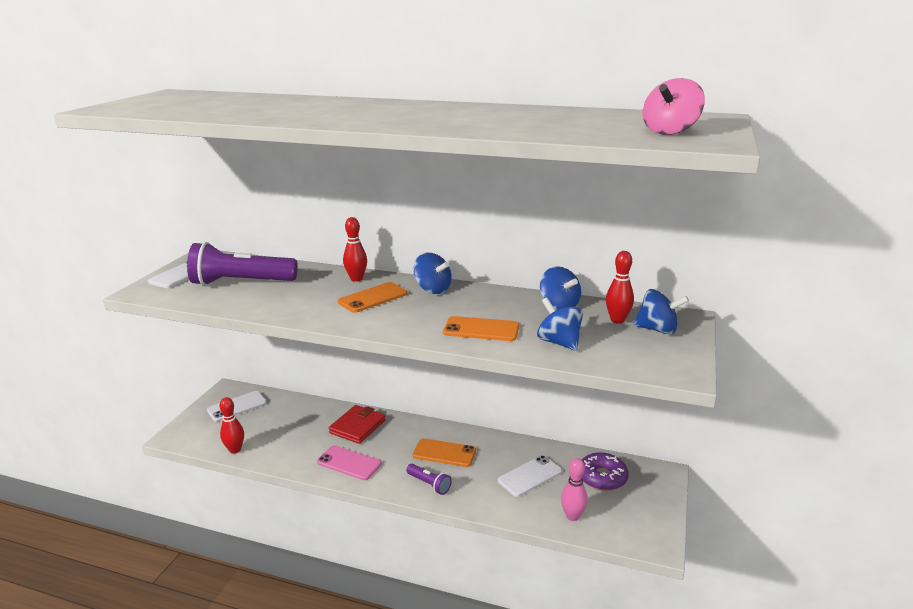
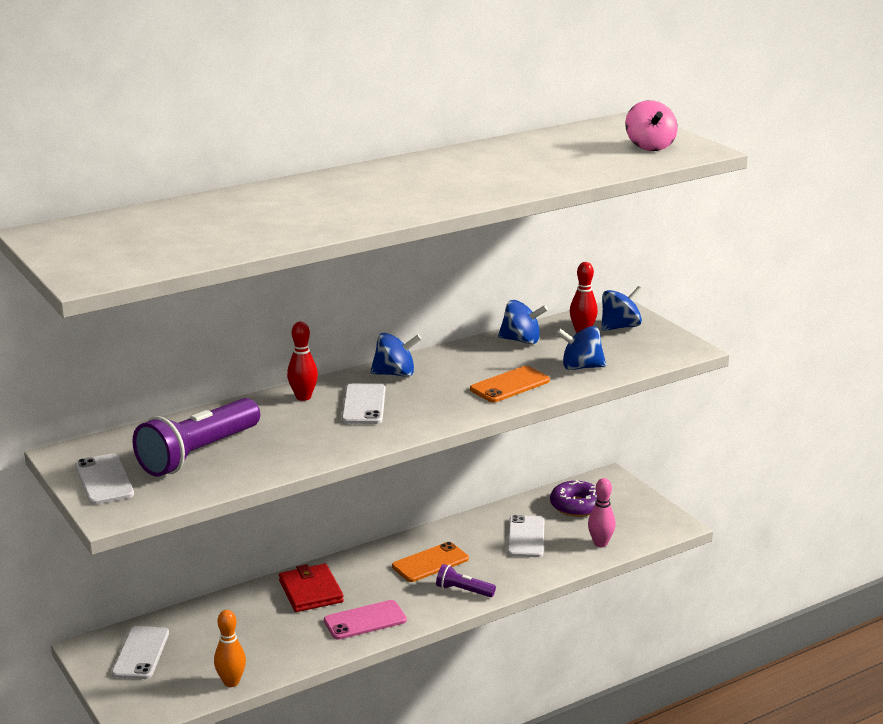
camera: 50 degrees left, 0 degrees up
red bowling pin [219,397,244,454] -> orange bowling pin [214,610,246,687]
orange phone [338,282,408,313] -> white phone [342,383,385,424]
purple flashlight [406,464,452,495] -> purple flashlight turned 150 degrees counterclockwise [436,564,496,597]

